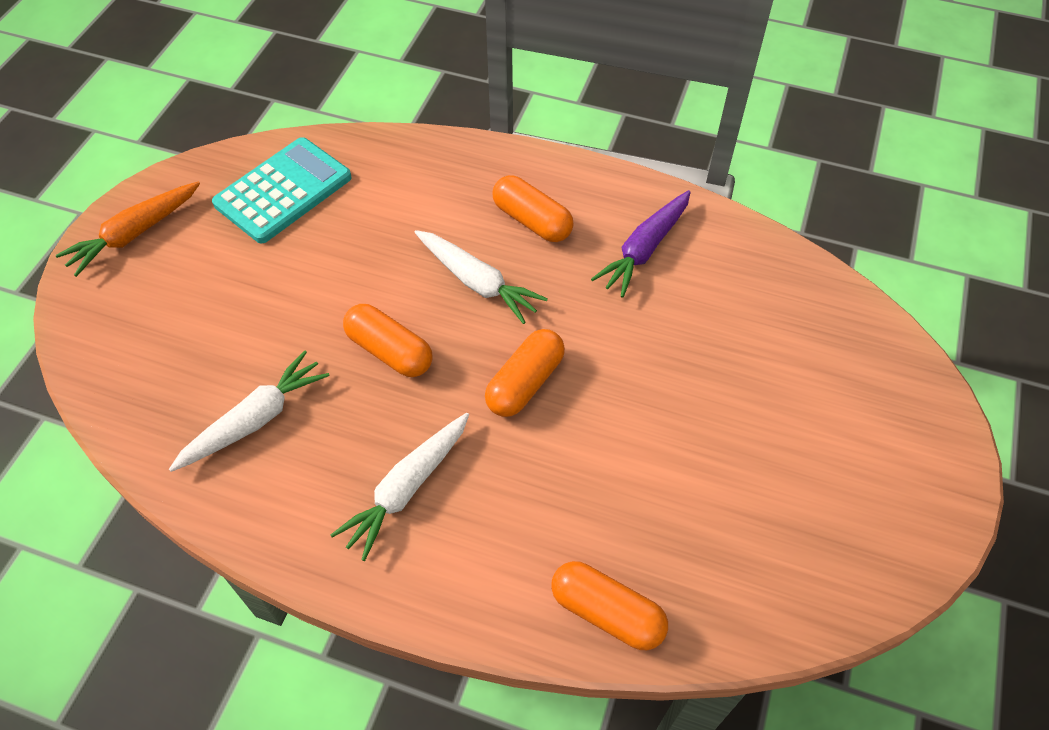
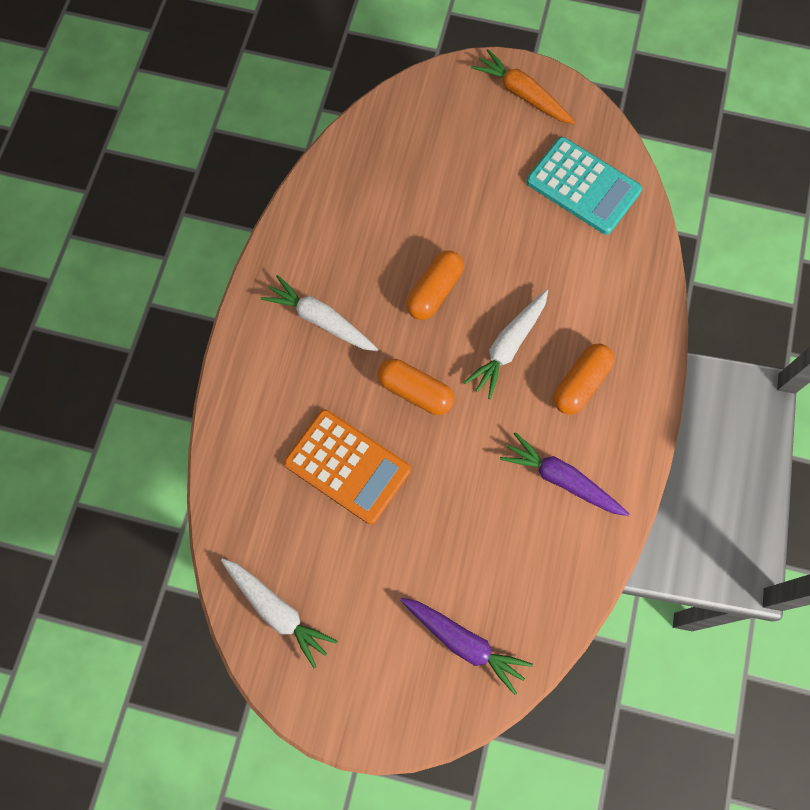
camera: 85 degrees right, 15 degrees up
white carrot [169,351,330,472] -> white carrot moved to [221,558,337,668]
orange capsule [551,561,668,650] -> none
none -> orange calculator [284,410,411,525]
none -> purple carrot [400,598,533,695]

